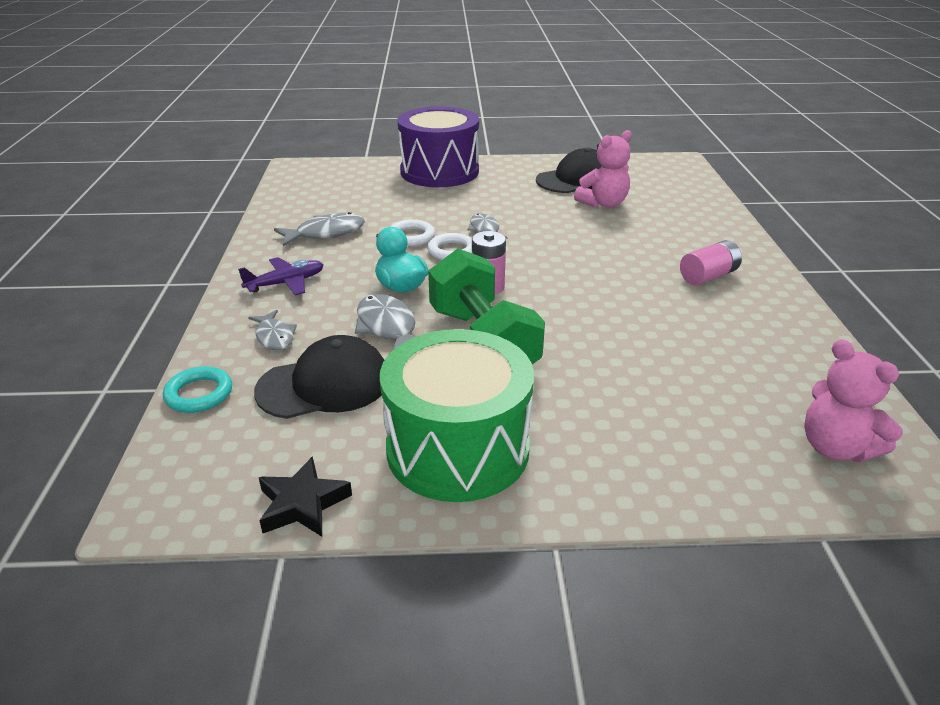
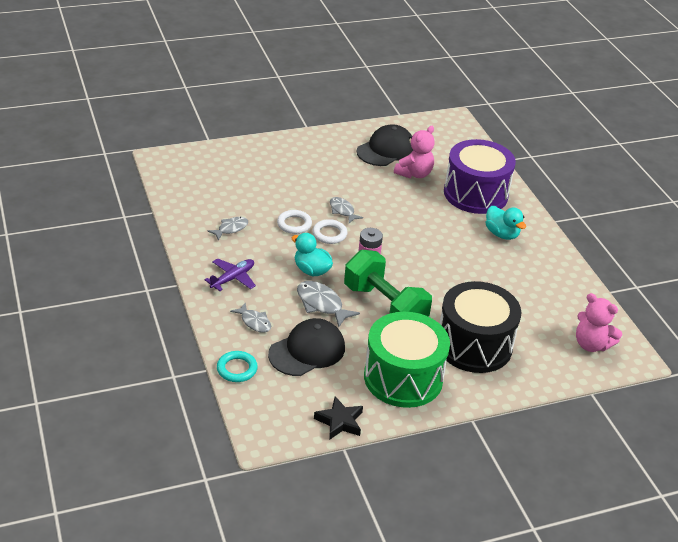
camera: 20 degrees left, 5 degrees up
grey fish [274,212,365,246] -> grey fish [207,217,248,241], size x0.65
purple drum [398,106,479,187] -> purple drum moved to [444,139,516,214]
pink battery [680,240,742,285] -> turquoise duck [486,206,526,240]
none -> black drum [439,281,521,373]

